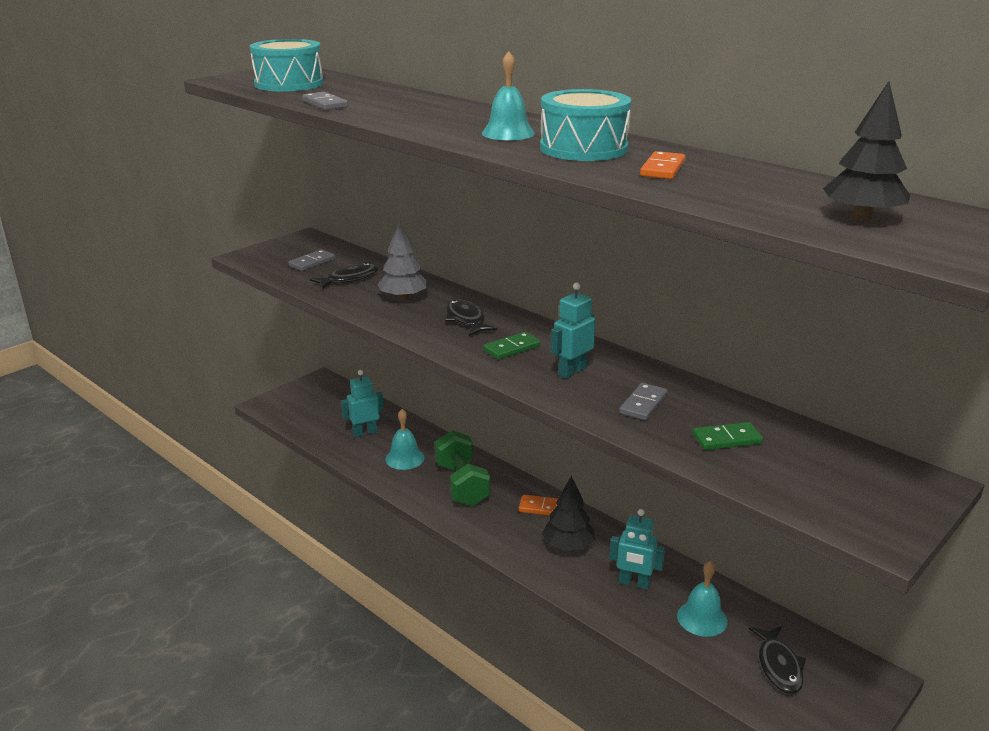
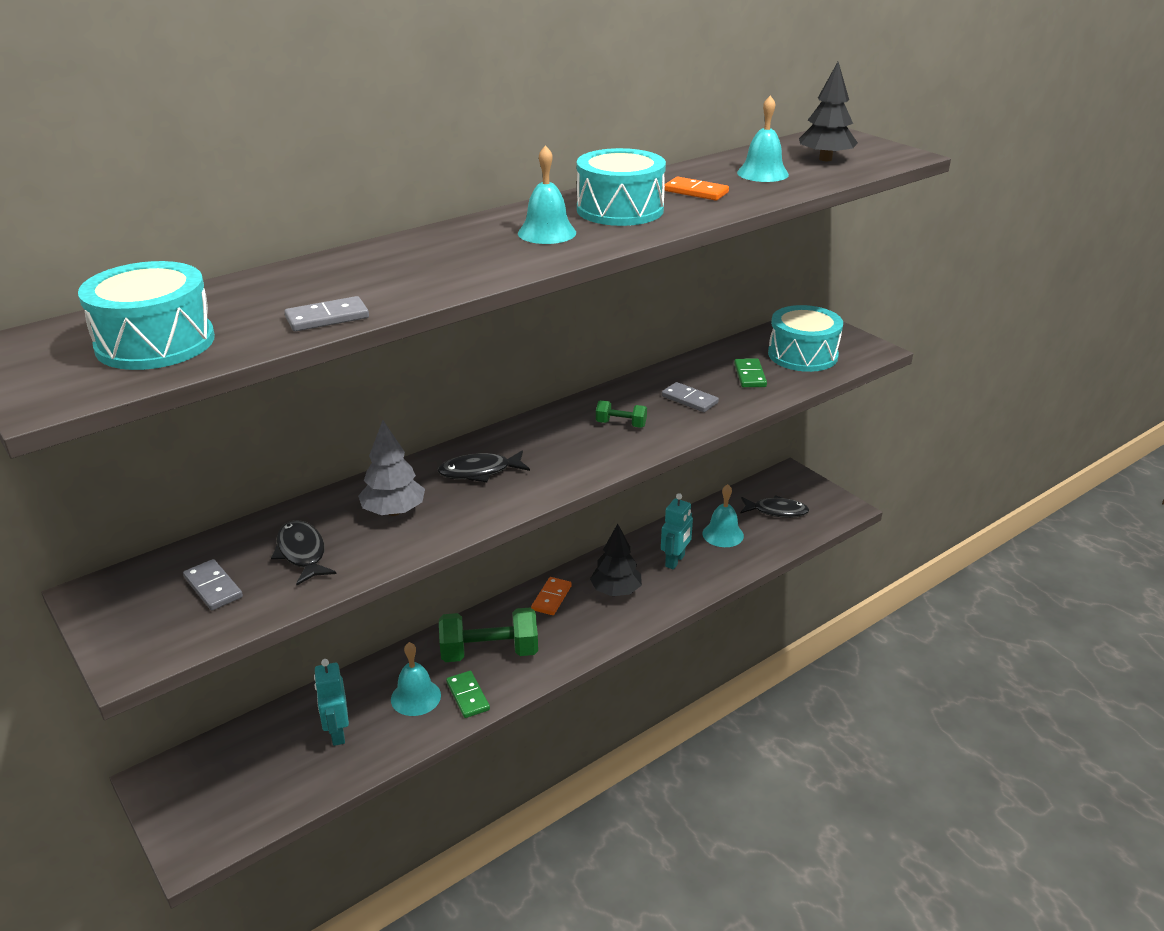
camera: 80 degrees left, 5 degrees up
green domino [484,332,540,359] -> green domino moved to [446,671,490,718]
turquoise robot [551,283,596,379] -> green dumbbell [596,400,647,428]
none -> turquoise bell [737,95,789,182]
none -> turquoise drum [768,305,843,372]

